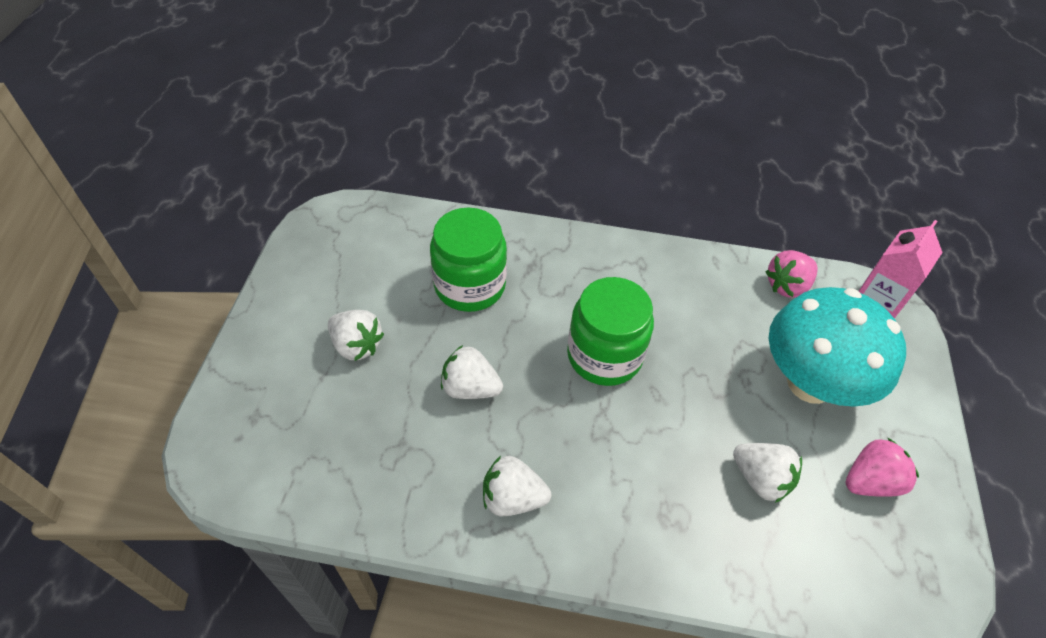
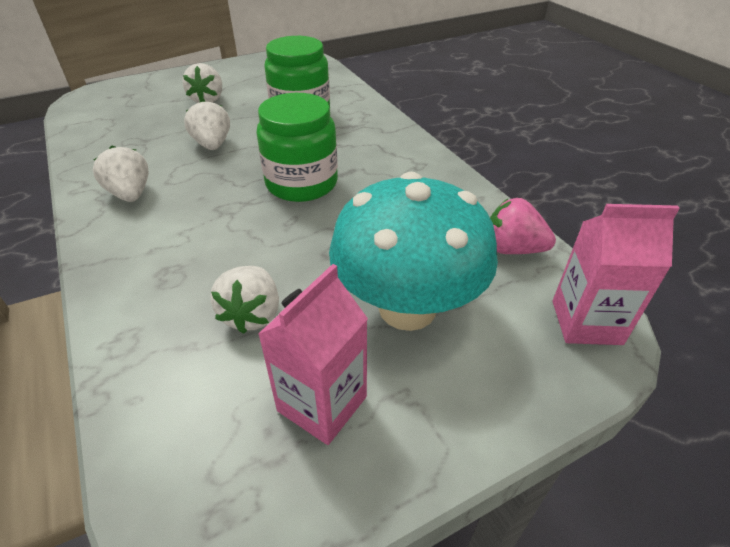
camera: 55 degrees right, 10 degrees down
pink strawberry [846,438,919,497] -> pink carton [258,264,368,445]

